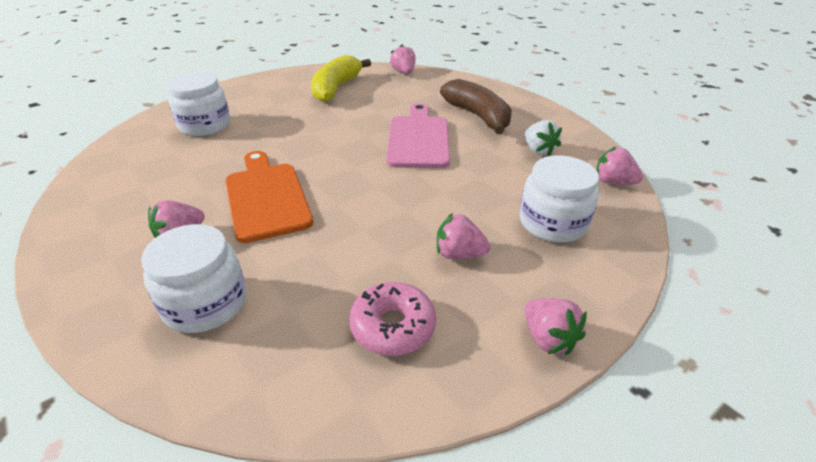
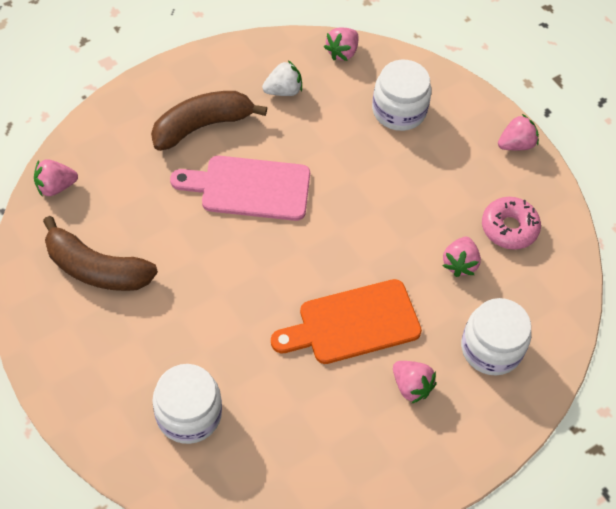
camera: 90 degrees left, 20 degrees up
yellow banana [311,55,371,102] -> brown banana [43,216,158,291]
pink strawberry [437,213,490,259] -> pink strawberry moved to [443,237,481,277]

